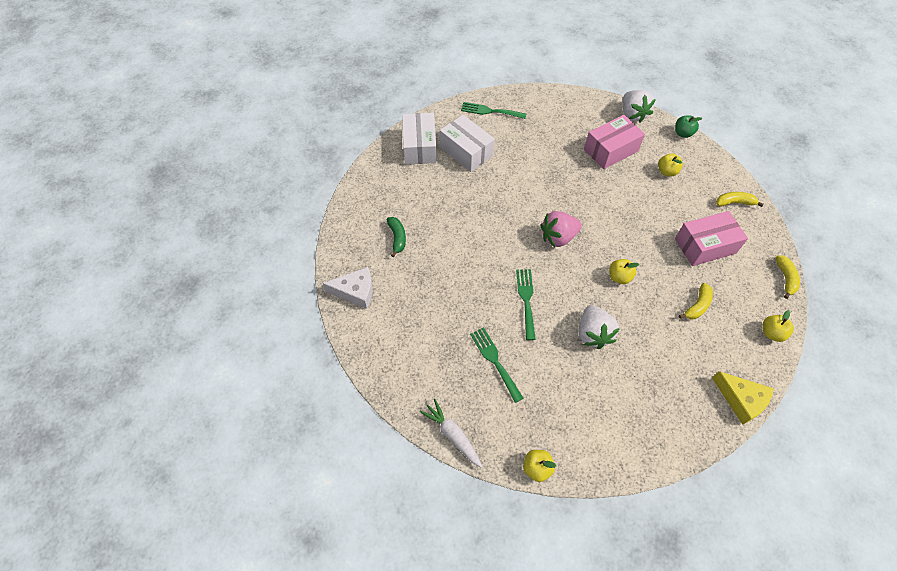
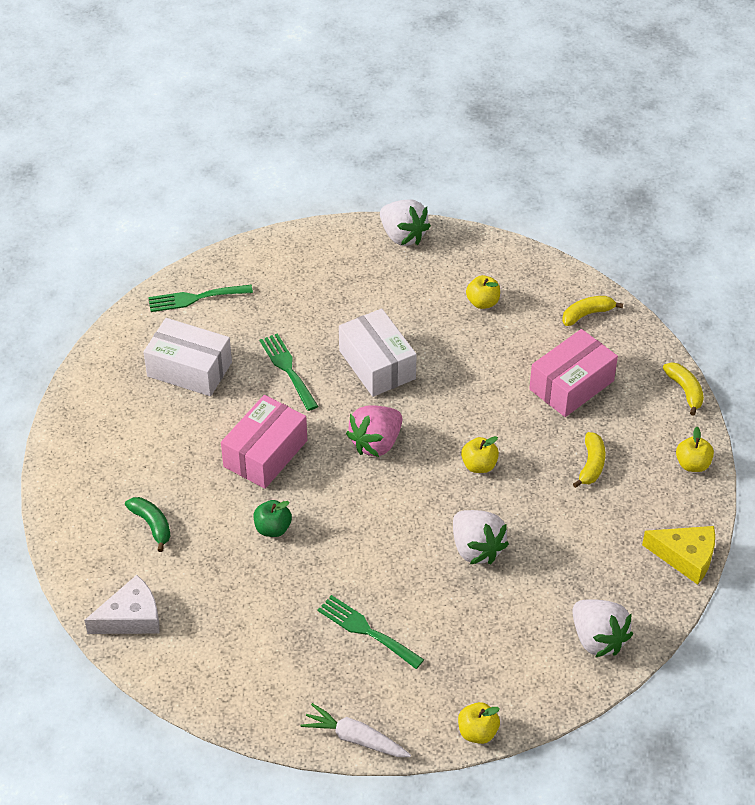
camera: 25 degrees left, 10 degrees down
white box [402,113,437,165] -> white box moved to [339,308,417,397]
green fork [516,269,536,340] -> green fork moved to [260,333,318,411]
pink box [584,115,645,169] -> pink box moved to [221,395,307,489]
green apple [675,115,702,138] -> green apple moved to [254,500,292,537]
none -> white strawberry [573,599,633,657]

